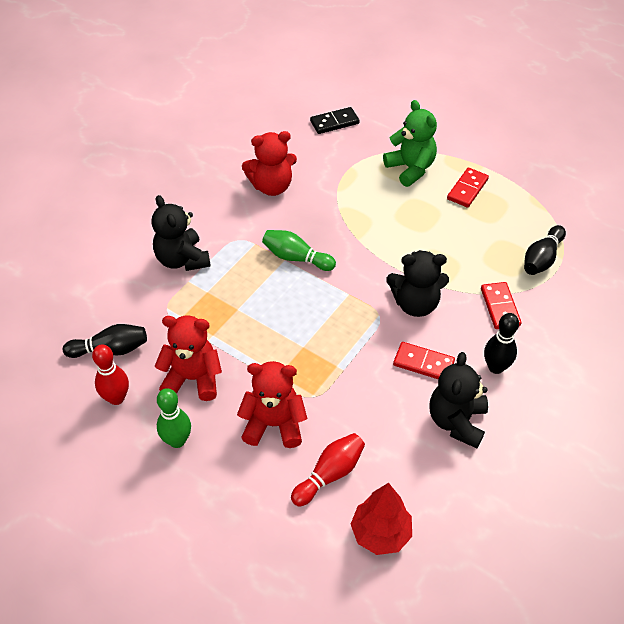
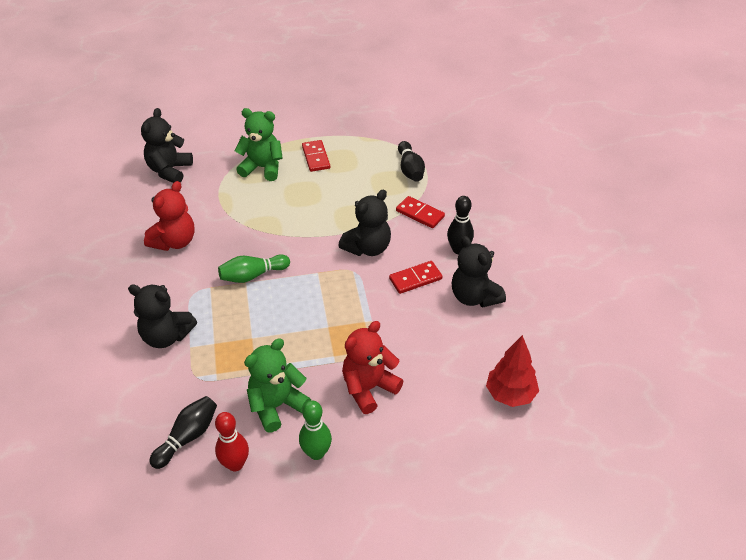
camera: 45 degrees left, 5 degrees down
red teddy bear [154,316,222,401] -> green teddy bear [244,339,311,433]
red bowling pin [291,433,365,507] -> none
black domino [310,107,359,134] -> black teddy bear [141,108,193,183]

